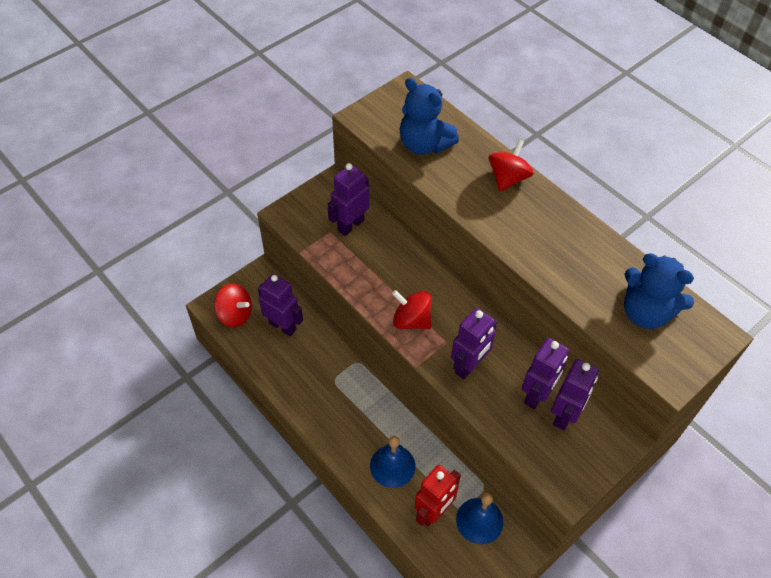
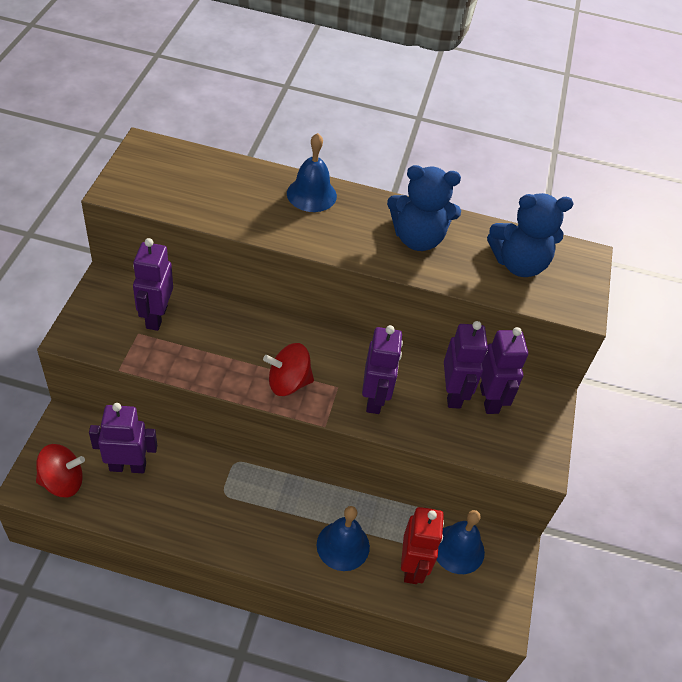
camera: 40 degrees left, 5 degrees down
blue teddy bear [399,78,459,155] -> blue teddy bear moved to [387,165,461,251]
red spinning top [489,139,534,192] -> blue bell [287,133,337,212]

